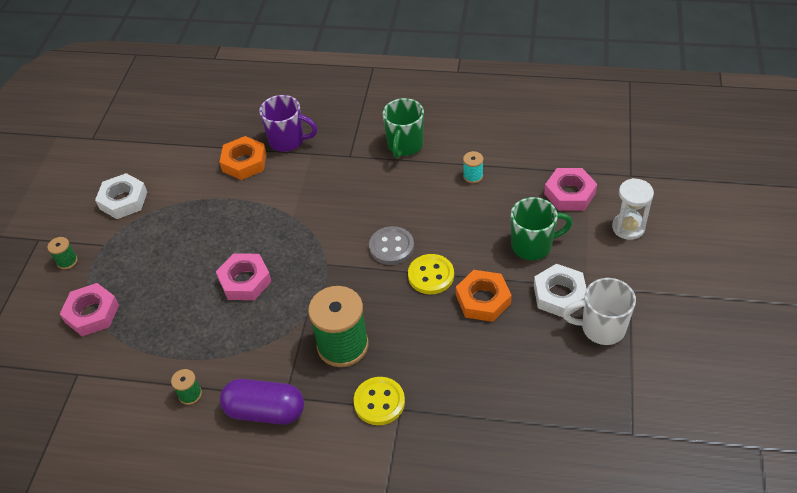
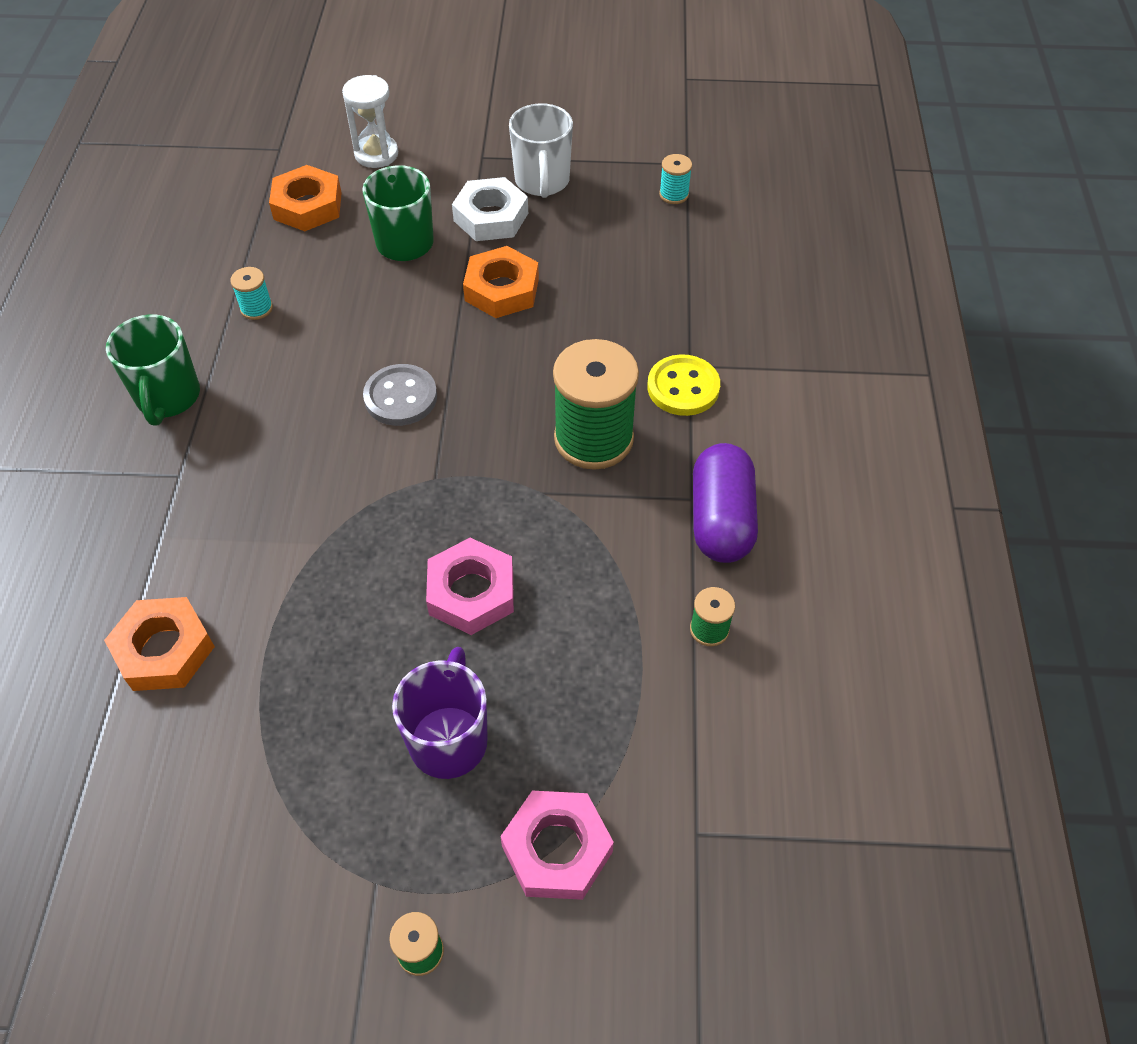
camera: 100 degrees left, 5 degrees up
white nut [95,173,147,219] -> none
purple mug [259,95,318,152] -> purple mug moved to [392,647,488,779]
green mug [383,98,424,158] -> green mug turned 75 degrees clockwise [106,315,200,426]
yellow button [408,254,454,294] -> none
pink nut [544,168,597,211] -> orange nut [269,165,342,231]
none -> turquoise spool [659,154,692,204]

